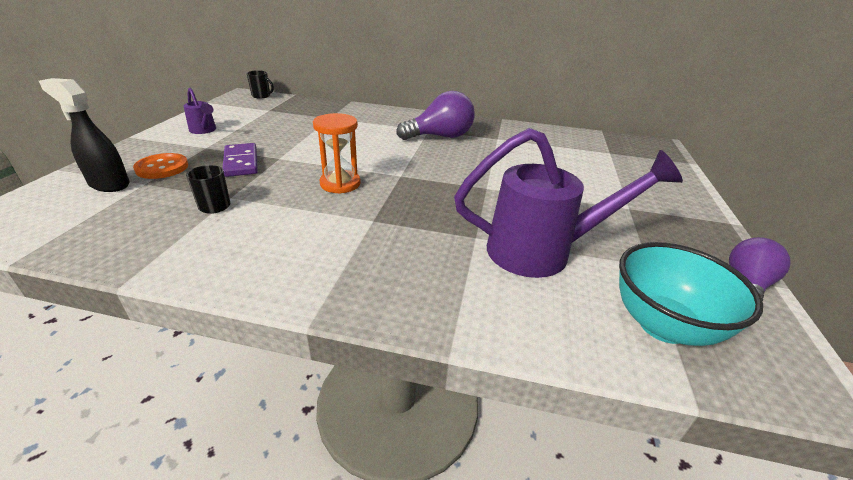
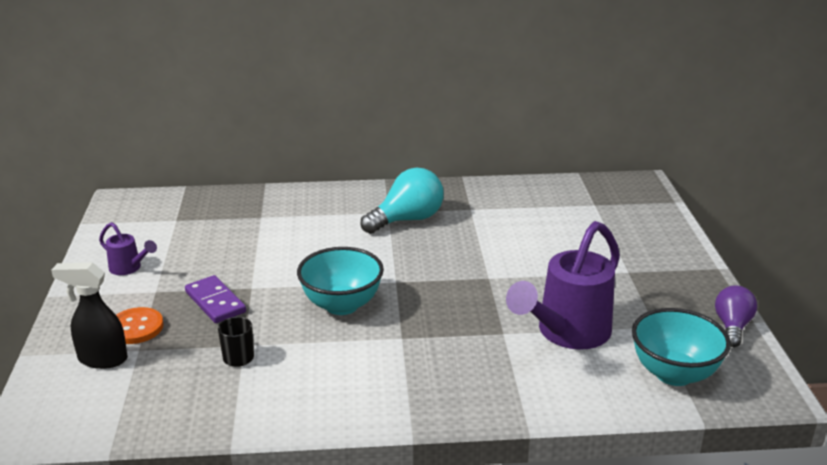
camera: 15 degrees left, 5 degrees down
black mug [247,70,274,99] -> none
orange hourglass [313,113,361,194] -> turquoise bowl [297,247,384,315]
purple light bulb [396,91,475,140] -> turquoise light bulb [361,167,444,234]
purple watering can [454,128,683,278] -> purple watering can turned 150 degrees clockwise [506,221,620,350]

